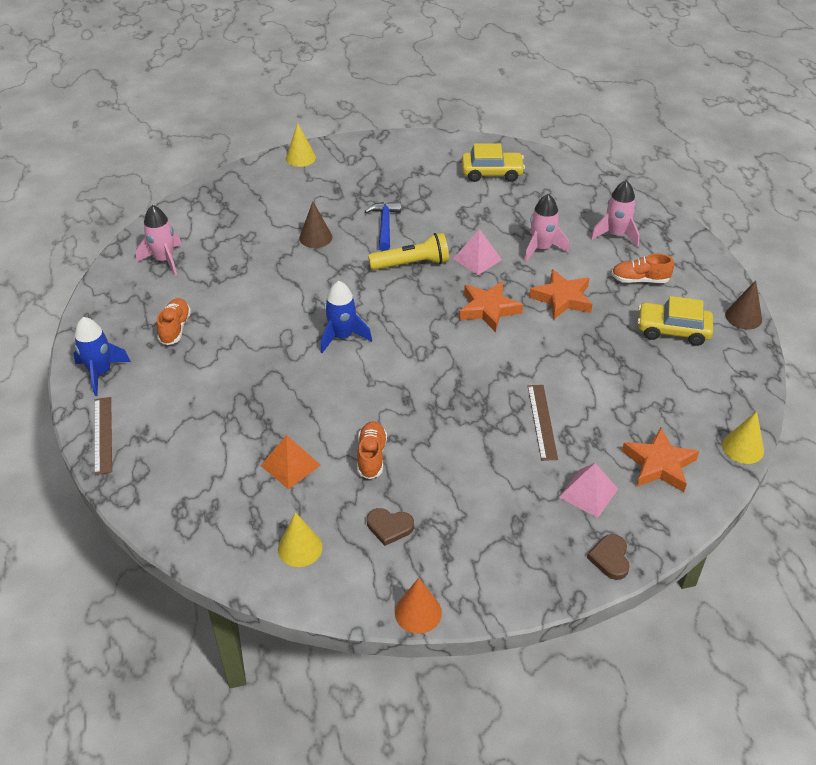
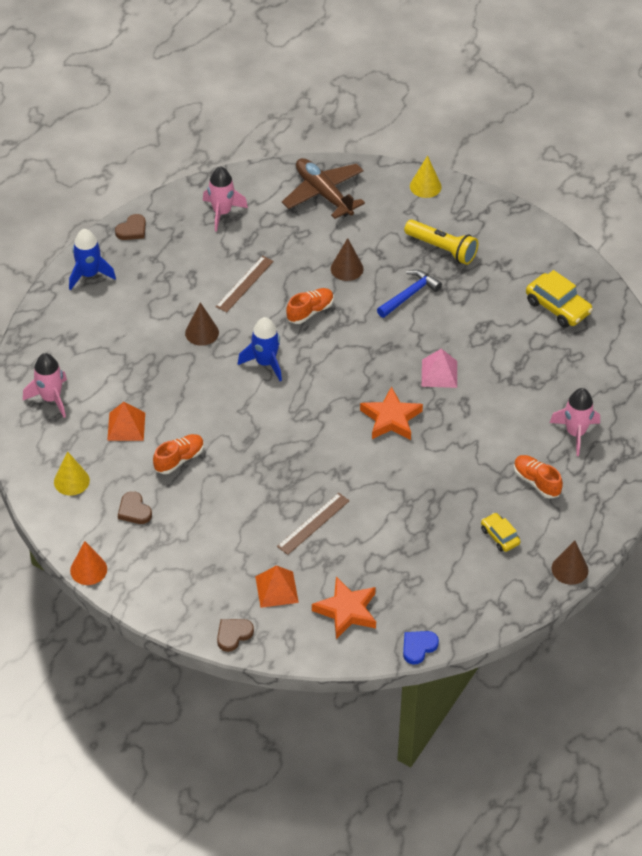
camera: 45 degrees right, 5 degrees up
brown ruler [94,397,112,475] -> brown ruler moved to [215,256,274,313]
orange shoe [156,298,191,345] -> orange shoe moved to [286,288,334,324]
yellow flashlight [368,233,449,270] -> yellow flashlight moved to [404,220,478,265]
pink rocket [524,194,569,262] -> pink rocket moved to [23,353,67,418]
orange star [529,269,592,319] -> none
pink pyramid [559,463,618,518] -> orange pyramid [255,565,299,608]
yellow car [637,296,713,346] -> yellow car [481,513,521,552], size x0.60
yellow cone [722,411,764,464] -> blue heart [403,631,439,665]
none -> brown heart [115,214,146,240]
none -> brown cone [185,302,219,346]
none -> brown plane [282,158,365,219]

